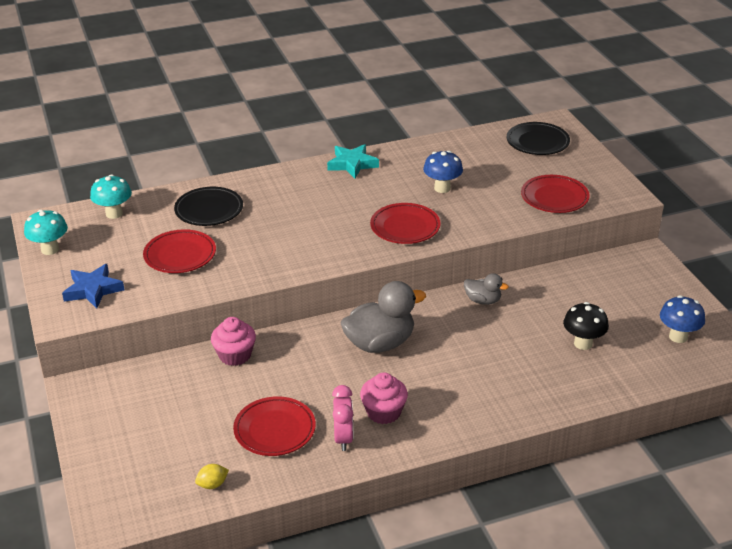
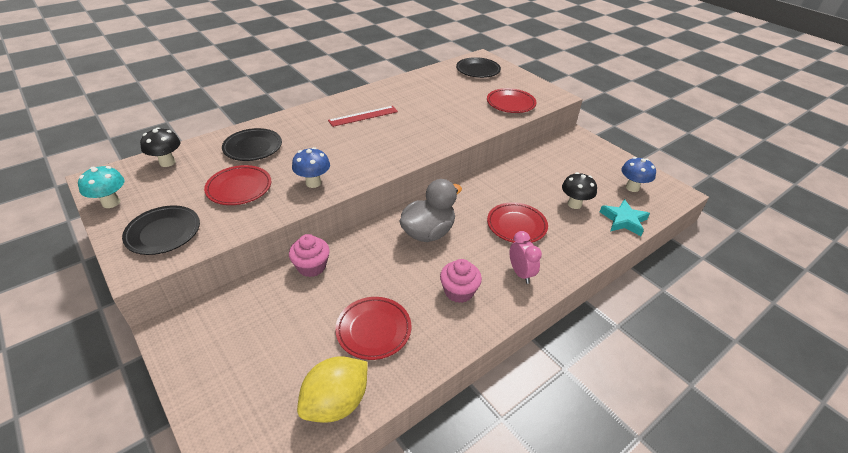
camera: 20 degrees left, 5 degrees up
blue star [62,264,124,309] -> black plate [122,205,200,255]
turquoise mushroom [90,174,132,219] -> black mushroom [140,127,180,167]
yellow lemon [195,464,229,489] -> yellow lemon [297,356,368,423], size x2.34
turquoise star [327,144,379,179] -> turquoise star moved to [600,199,650,236]
pink clock [332,385,353,451] -> pink clock moved to [510,231,542,284]
red plate [370,203,441,244] -> red plate moved to [487,202,548,243]
blue mushroom [423,151,463,193] -> blue mushroom moved to [292,147,330,188]
grey duck [464,273,509,305] -> none
none -> red ruler [328,106,398,127]

